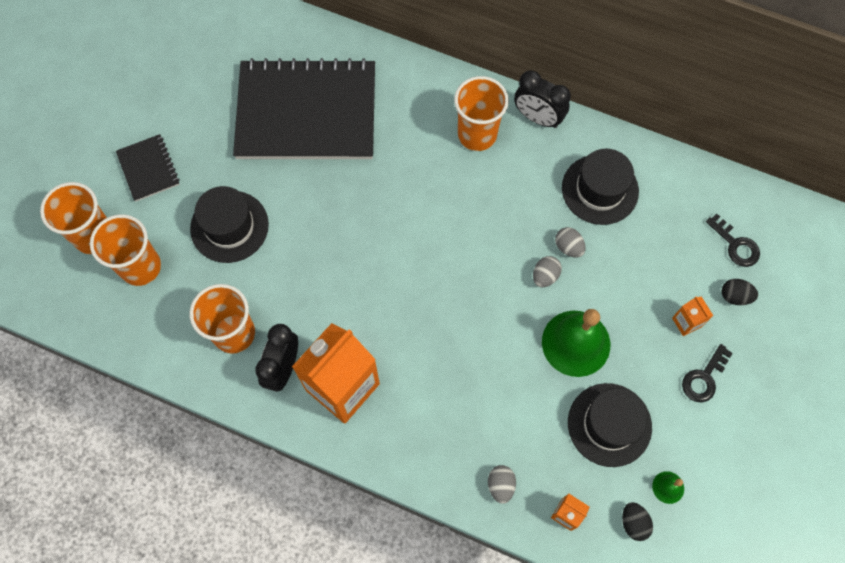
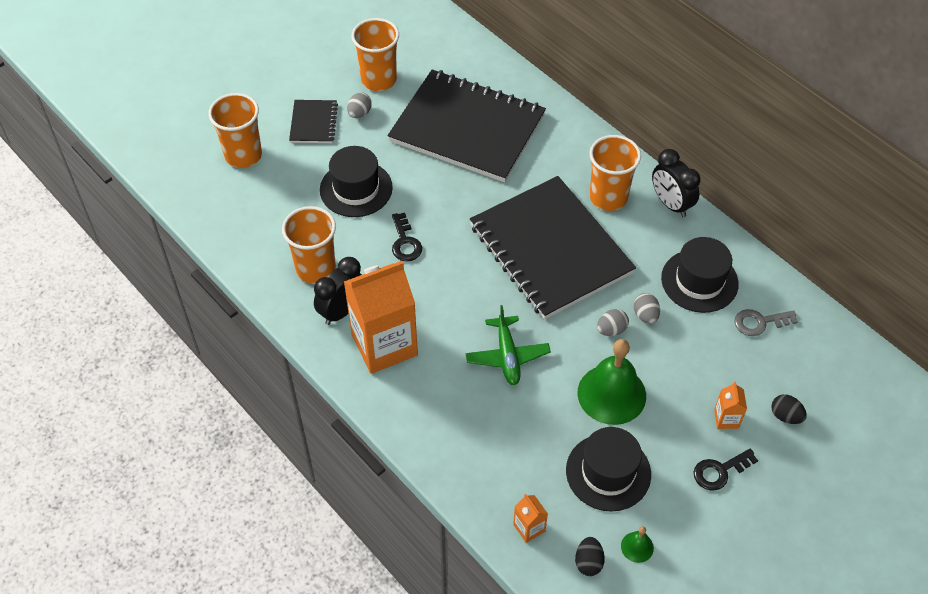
camera: 25 degrees right, 15 degrees down
orange cup [90,214,161,286] -> orange cup moved to [352,18,399,91]
grey egg [488,465,516,504] -> grey egg moved to [347,92,372,118]
black key [706,214,760,267] -> black key moved to [392,213,422,262]
none -> green plane [466,305,551,385]
none -> black notebook [470,176,636,319]
none -> grey key [734,309,798,336]

